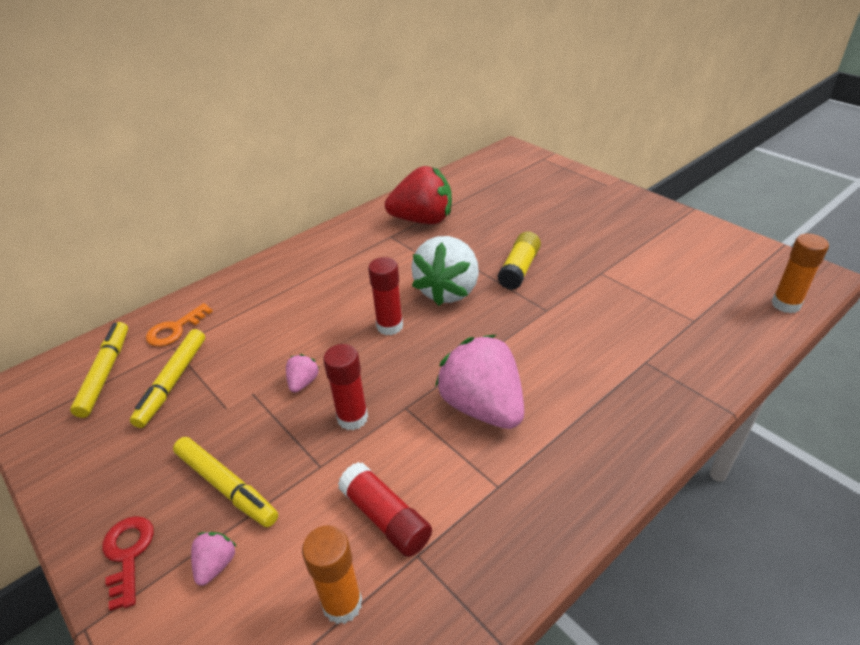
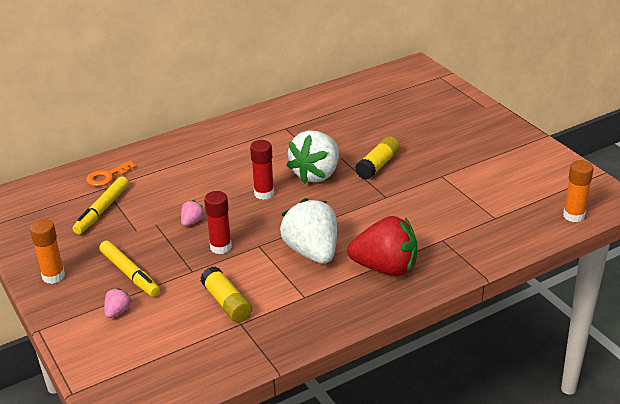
camera: 10 degrees right, 5 degrees down
yellow marker [70,322,128,418] -> none
red key [102,516,154,611] -> none
orange glue stick [302,525,362,624] -> orange glue stick moved to [30,219,65,284]
red glue stick [338,462,432,557] -> yellow glue stick [200,266,252,323]
red strawberry [385,166,452,224] -> red strawberry moved to [347,216,417,276]
pink strawberry [435,335,524,429] -> white strawberry [280,198,337,264]

